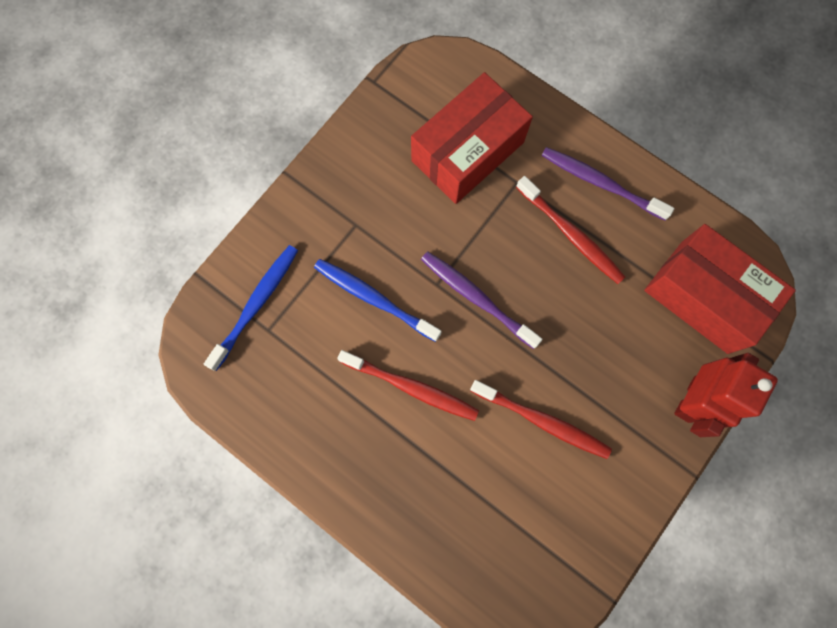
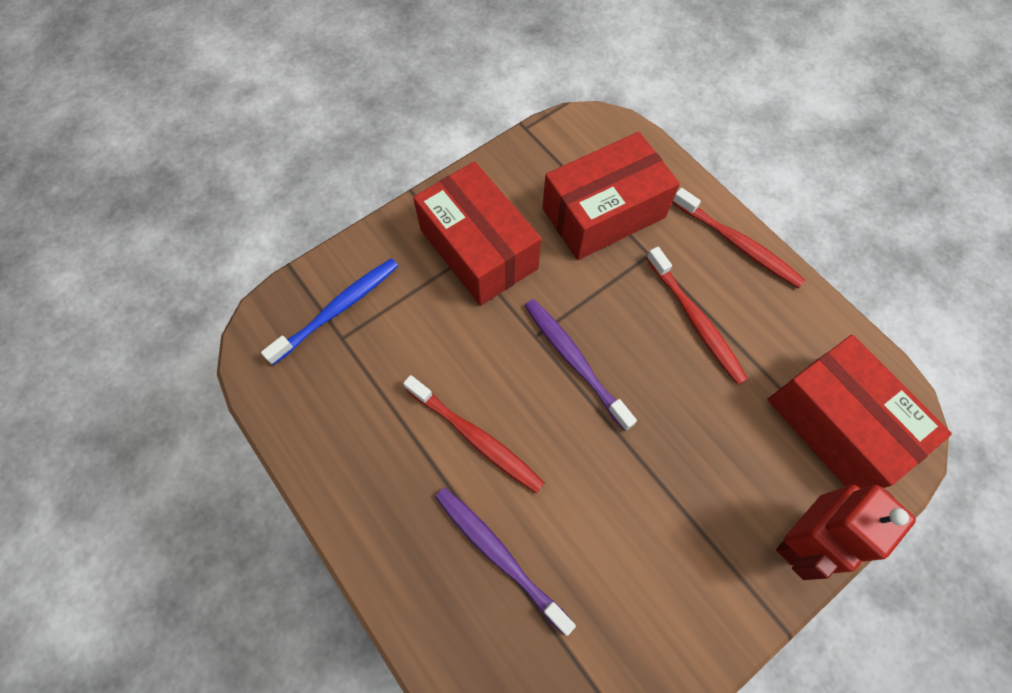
camera: 15 degrees right, 10 degrees down
blue toothbrush [314,259,442,342] -> none
red toothbrush [470,380,612,459] -> red toothbrush moved to [672,188,805,288]
purple toothbrush [541,147,674,221] -> purple toothbrush moved to [435,488,576,636]
none -> red box [413,161,541,306]

